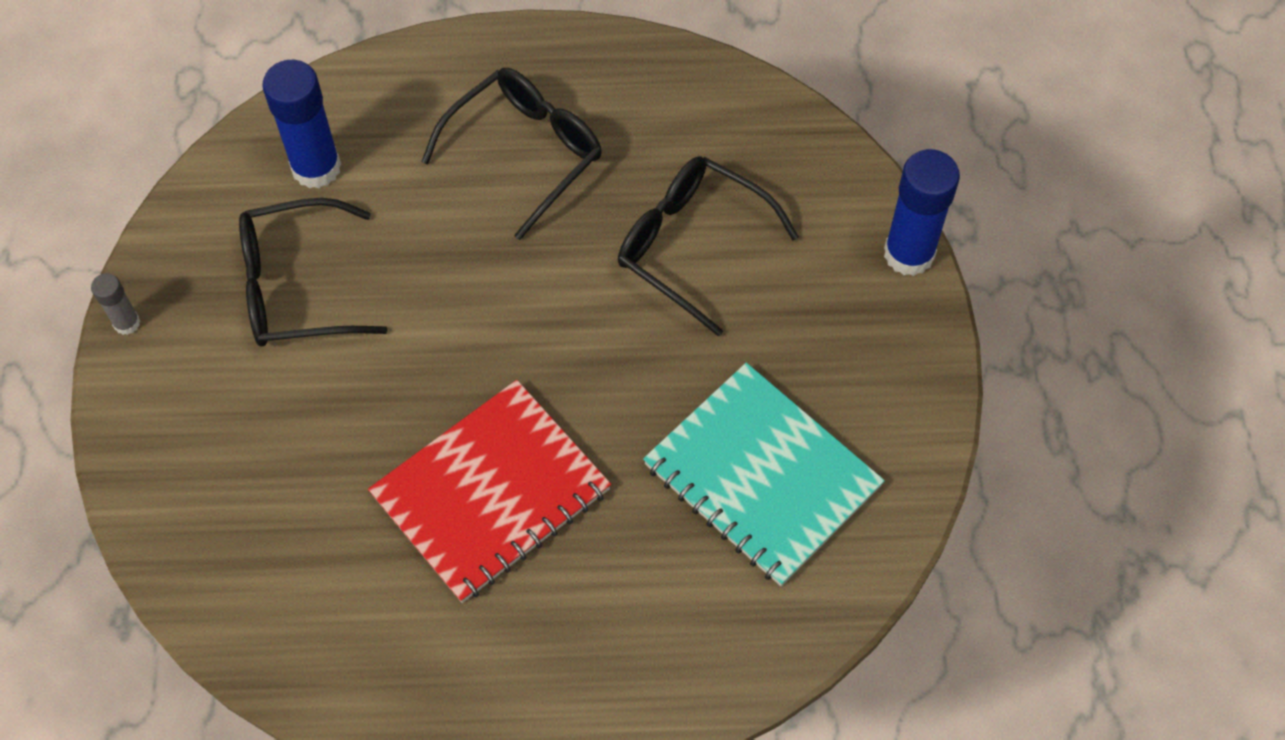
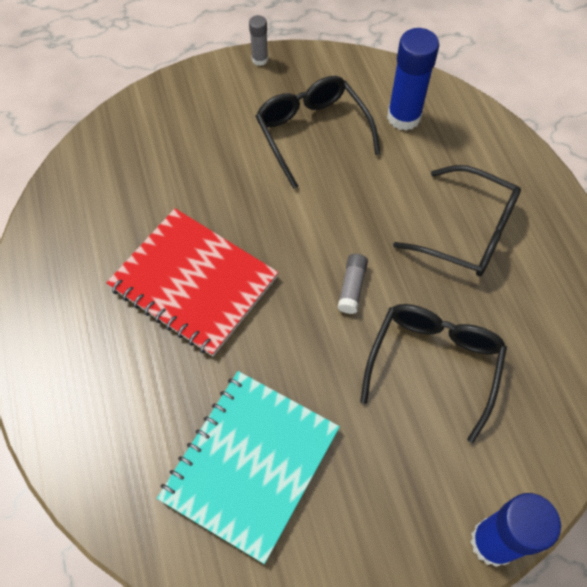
camera: 75 degrees right, 0 degrees up
none -> grey glue stick [338,254,368,314]

